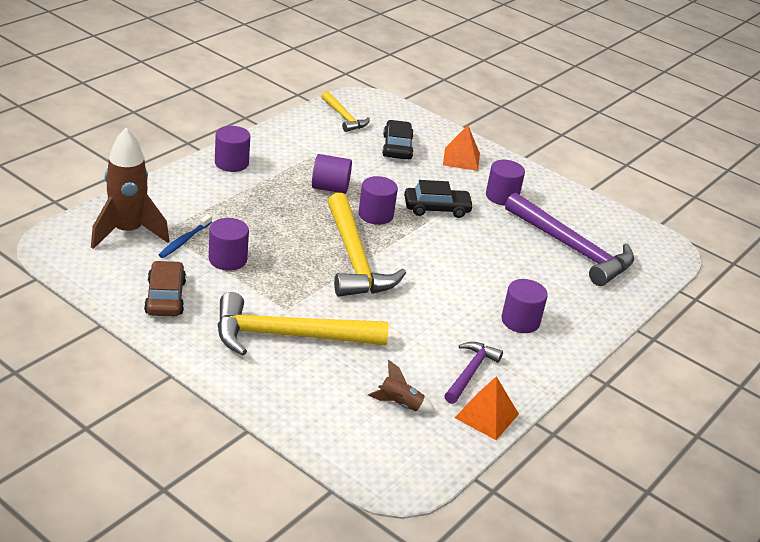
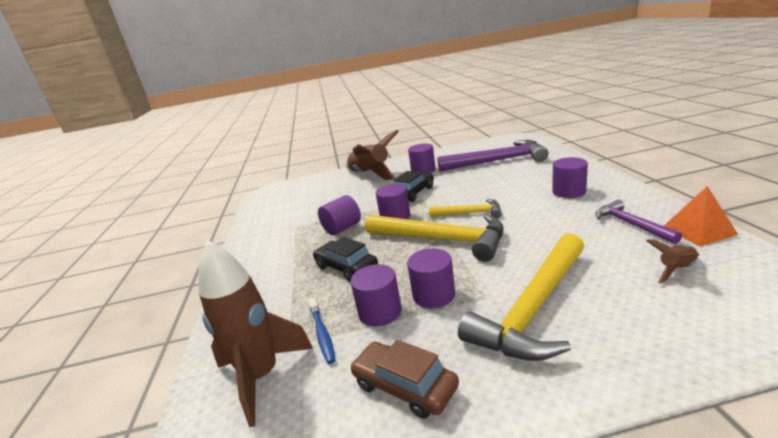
camera: 40 degrees left, 10 degrees down
purple cylinder [215,126,250,172] -> purple cylinder moved to [407,248,455,308]
yellow hammer [321,91,370,132] -> yellow hammer moved to [429,199,501,218]
black car [382,120,414,159] -> black car moved to [313,237,378,282]
orange pyramid [443,125,480,171] -> brown rocket [345,130,399,180]

